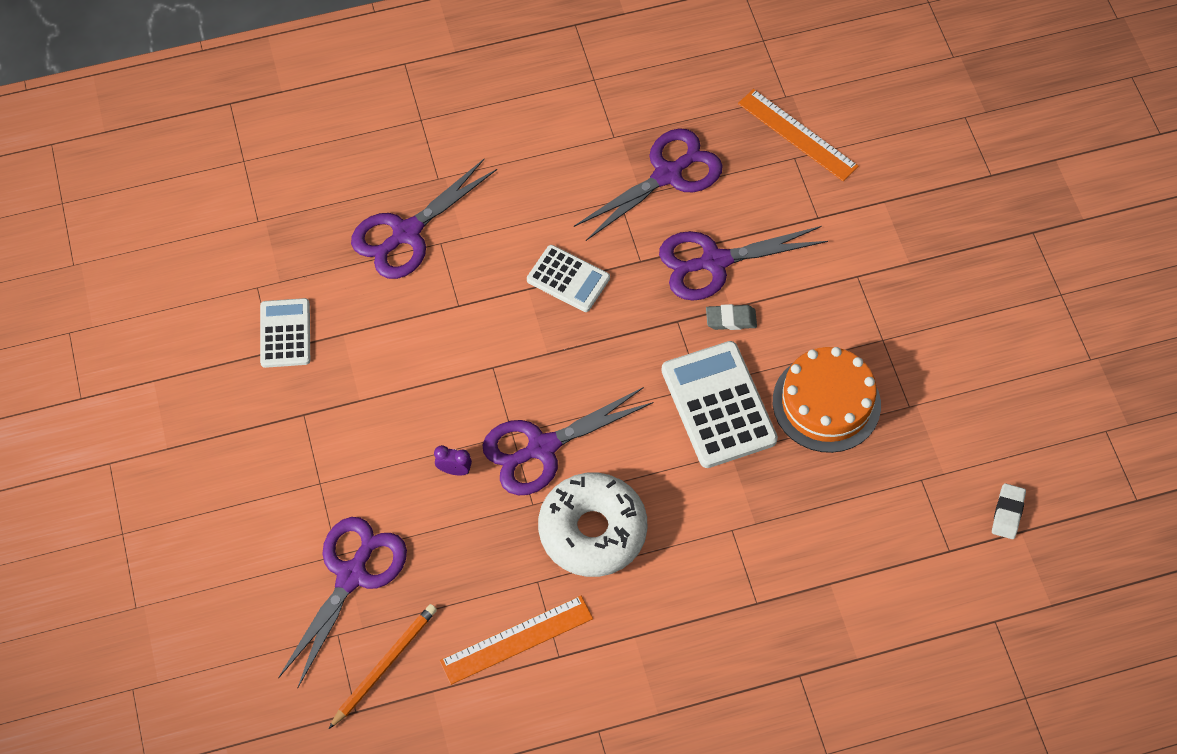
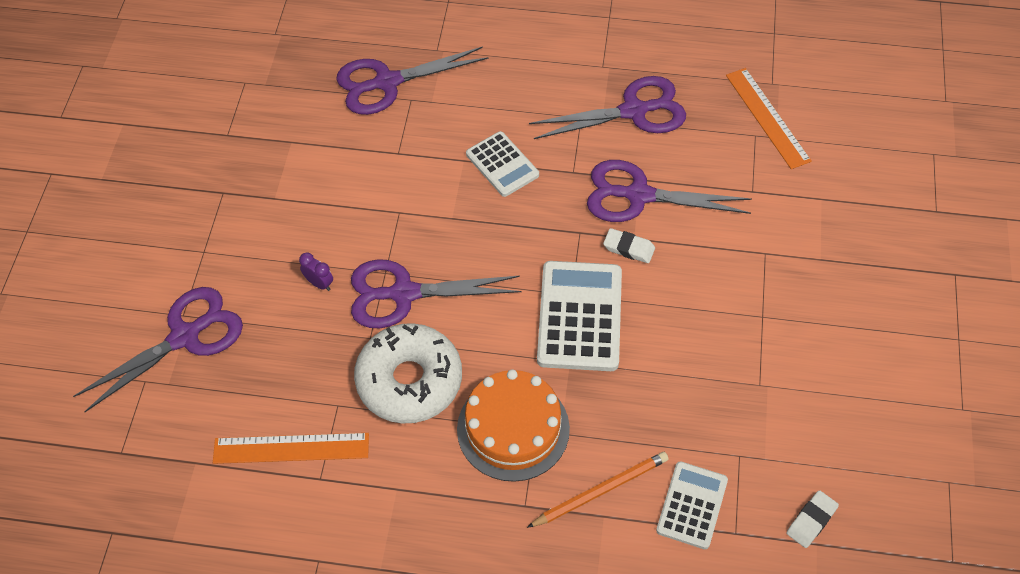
camera: 25 degrees right, 5 degrees down
white calculator [260,298,310,368] -> white calculator moved to [656,461,728,549]
orange pencil [329,604,437,729] -> orange pencil moved to [527,452,668,528]
grey eraser [706,304,757,330] -> white eraser [603,228,655,263]
orange cake [773,347,881,453] -> orange cake moved to [457,370,570,482]

